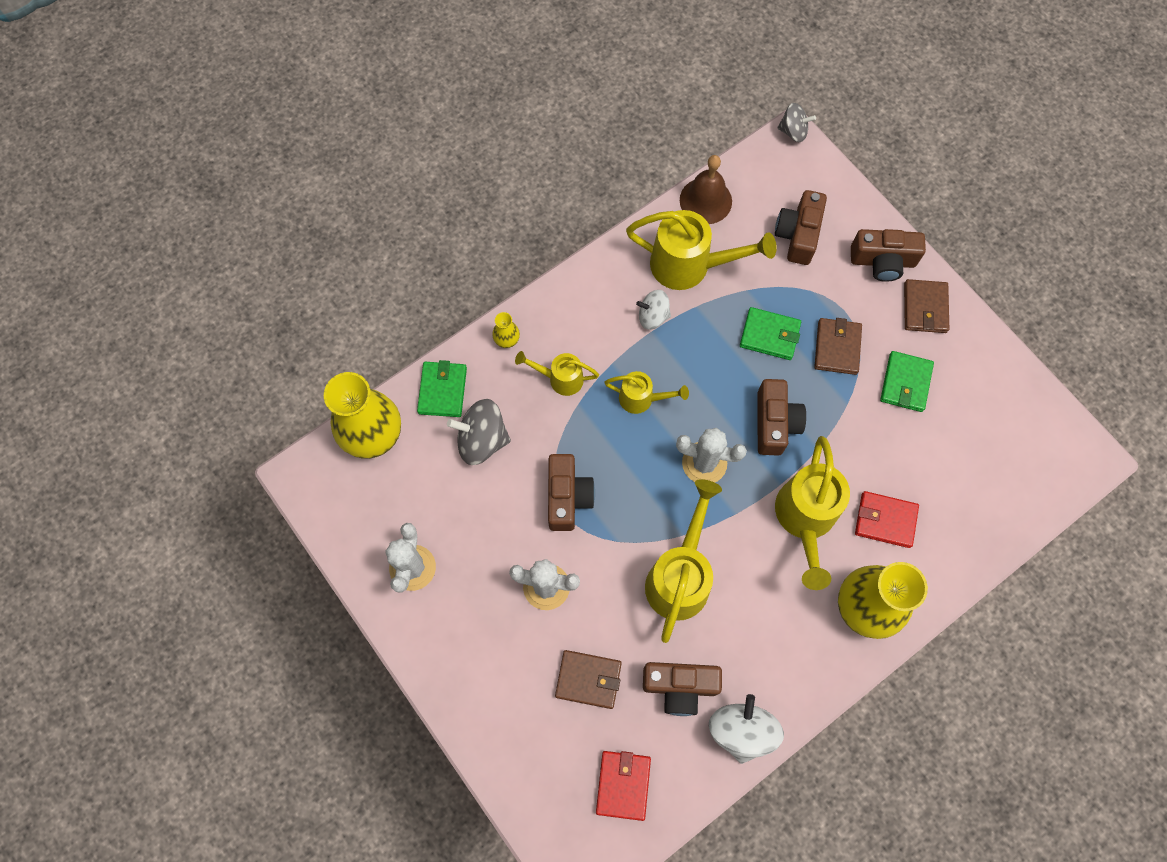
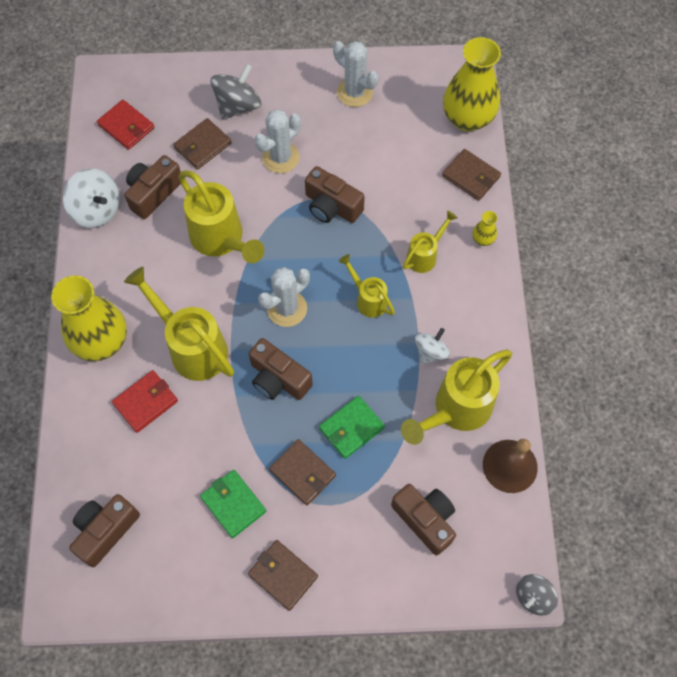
camera: 125 degrees right, 5 degrees down
green wallet [417,360,467,417] -> brown wallet [442,149,501,201]
grey spinning top [447,399,511,465] -> grey spinning top moved to [211,64,261,120]
yellow watering can [604,371,689,414] -> yellow watering can turned 90 degrees clockwise [339,254,395,318]
brown camera [851,229,926,282] -> brown camera moved to [69,494,140,567]

